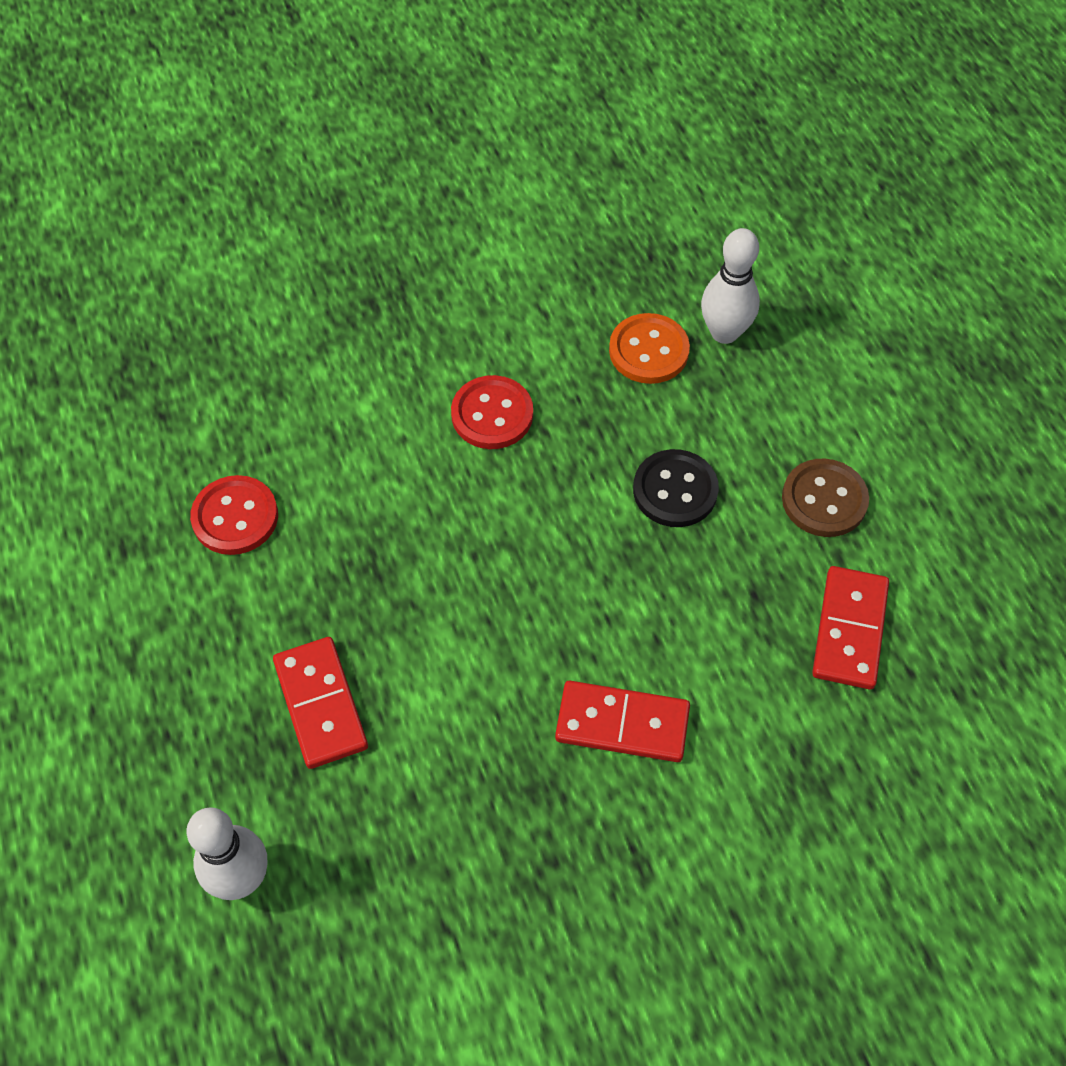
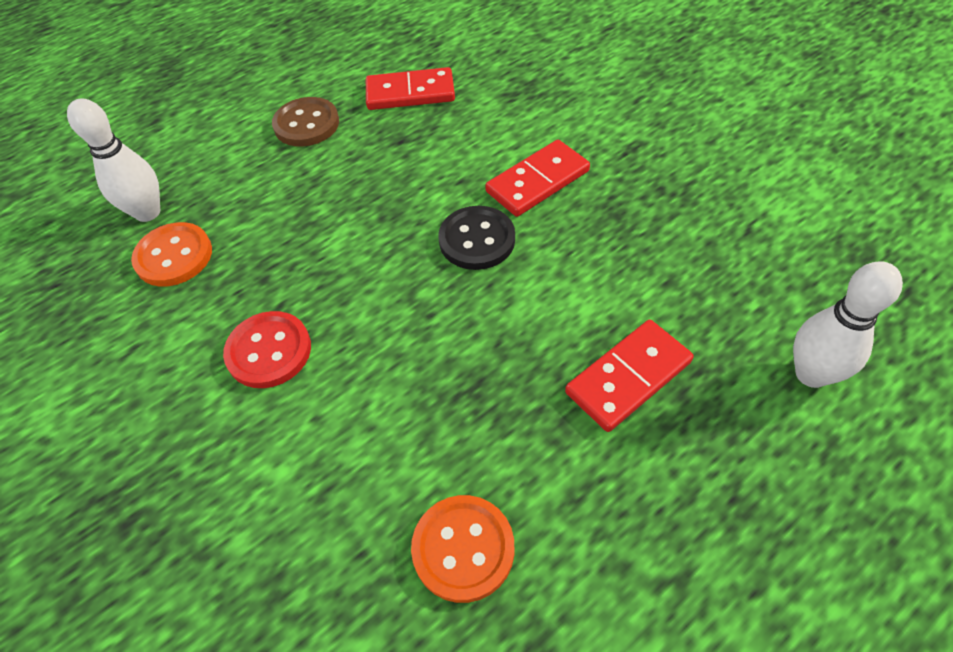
camera: 105 degrees left, 5 degrees down
red button [190,475,278,555] -> orange button [411,495,514,603]
red domino [555,681,690,762] -> red domino turned 60 degrees clockwise [485,140,590,217]
black button [633,449,719,527] -> black button moved to [438,206,515,270]

